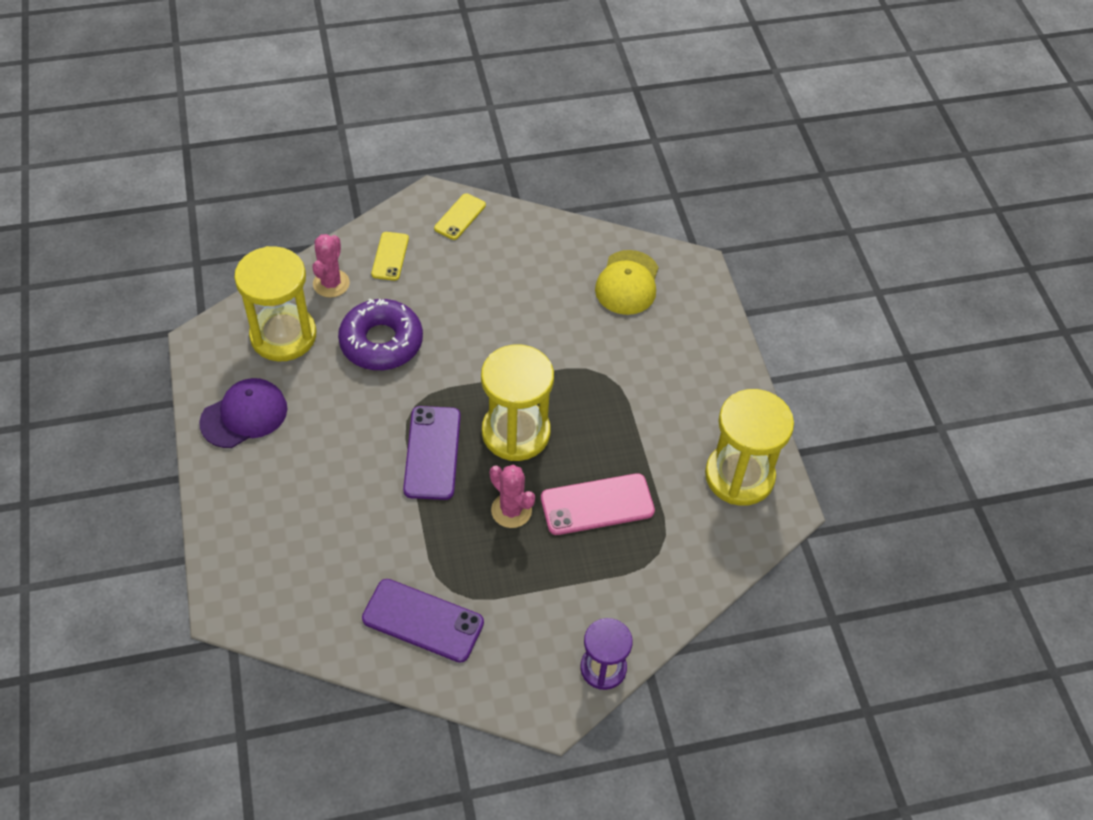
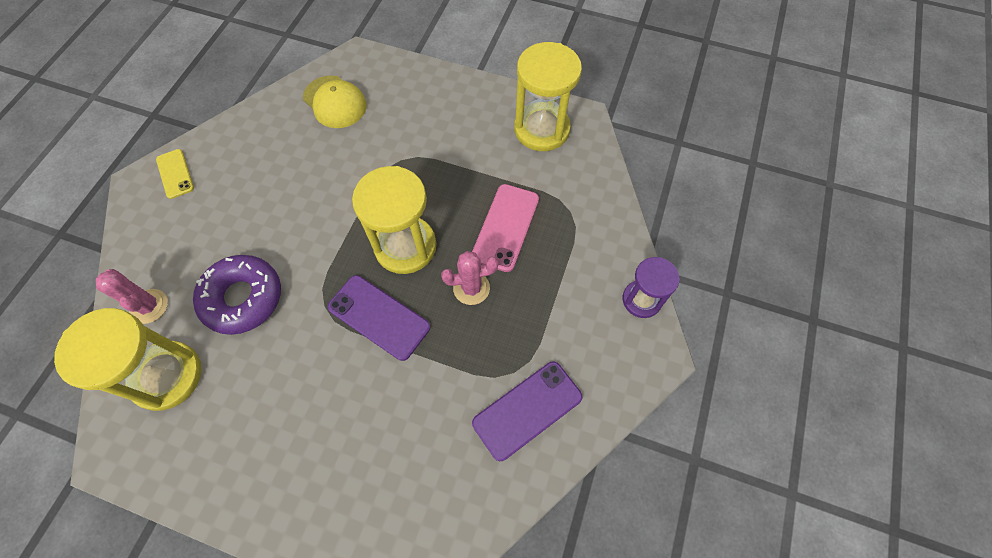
camera: 55 degrees left, 10 degrees up
purple cap [199,378,287,448] -> none
yellow phone [371,232,409,281] -> none

